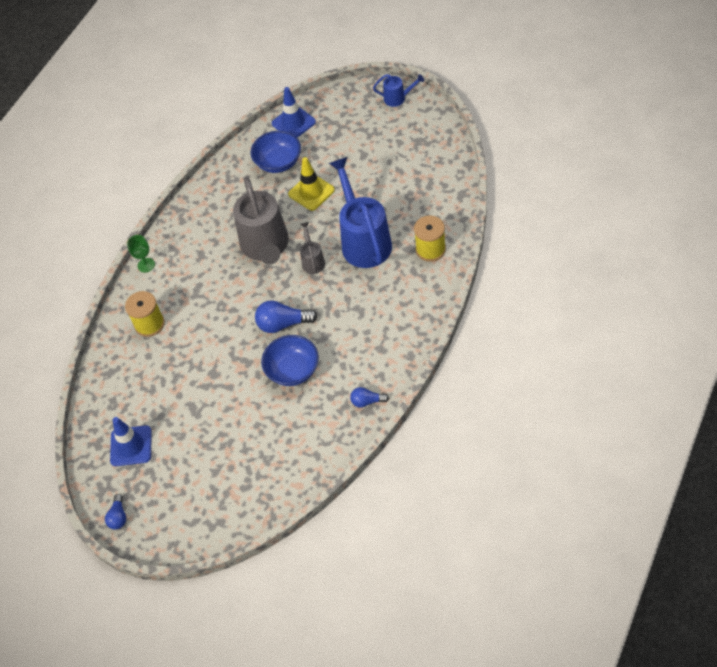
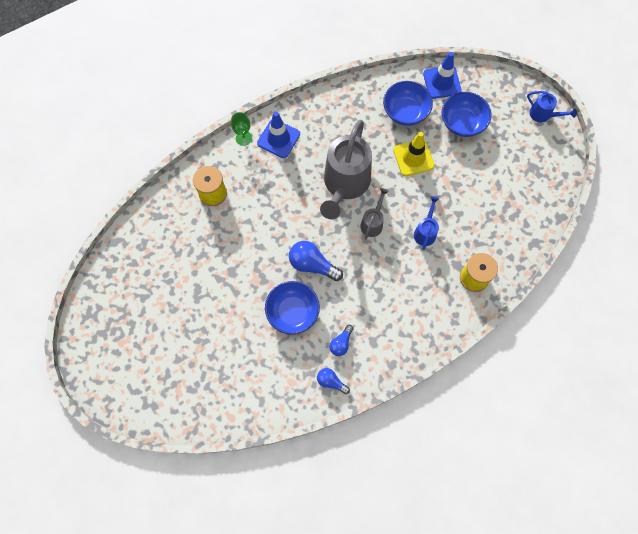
camera: 25 degrees right, 15 degrees up
blue light bulb [105,494,126,530] -> blue light bulb moved to [329,325,353,356]
blue traffic cone [110,417,152,466] -> blue traffic cone moved to [257,111,300,158]
blue watering can [329,157,392,268] -> blue watering can [414,196,439,250], size x0.46
none -> blue bowl [442,92,491,137]

